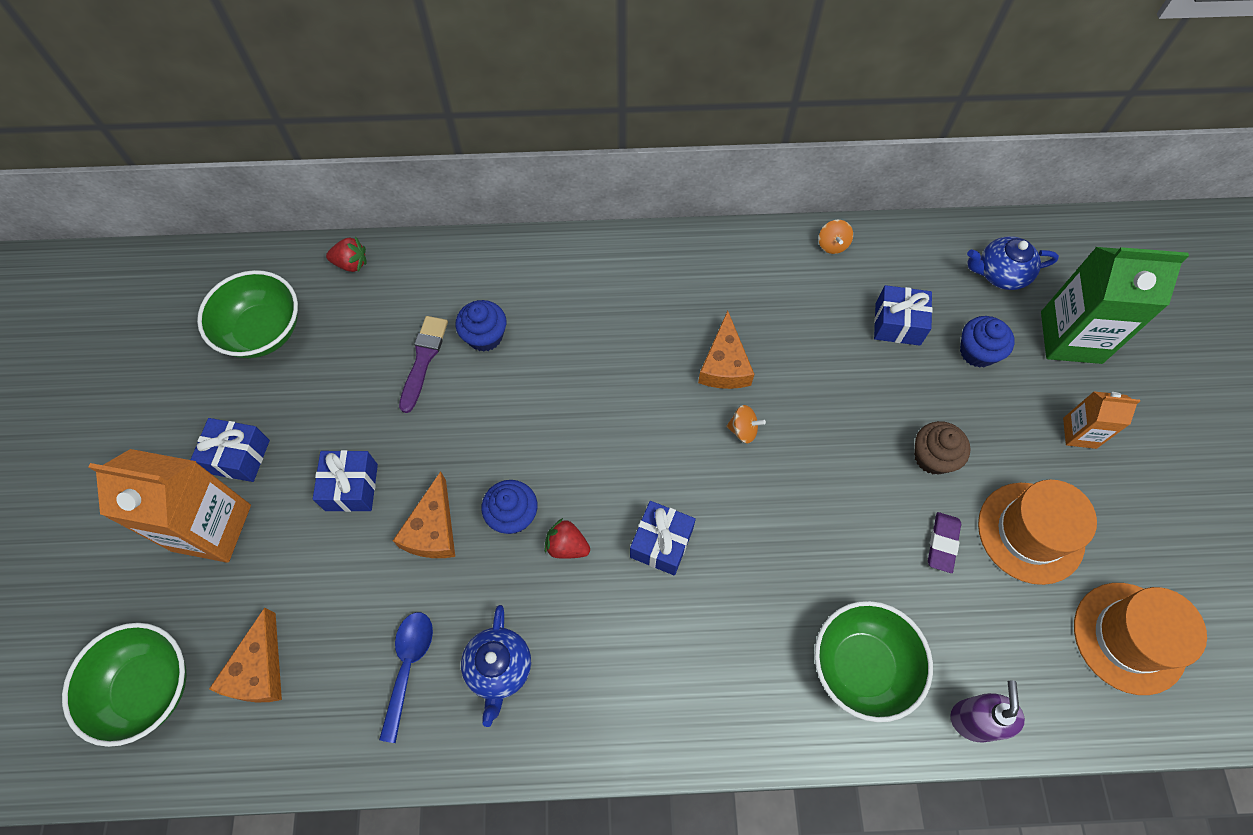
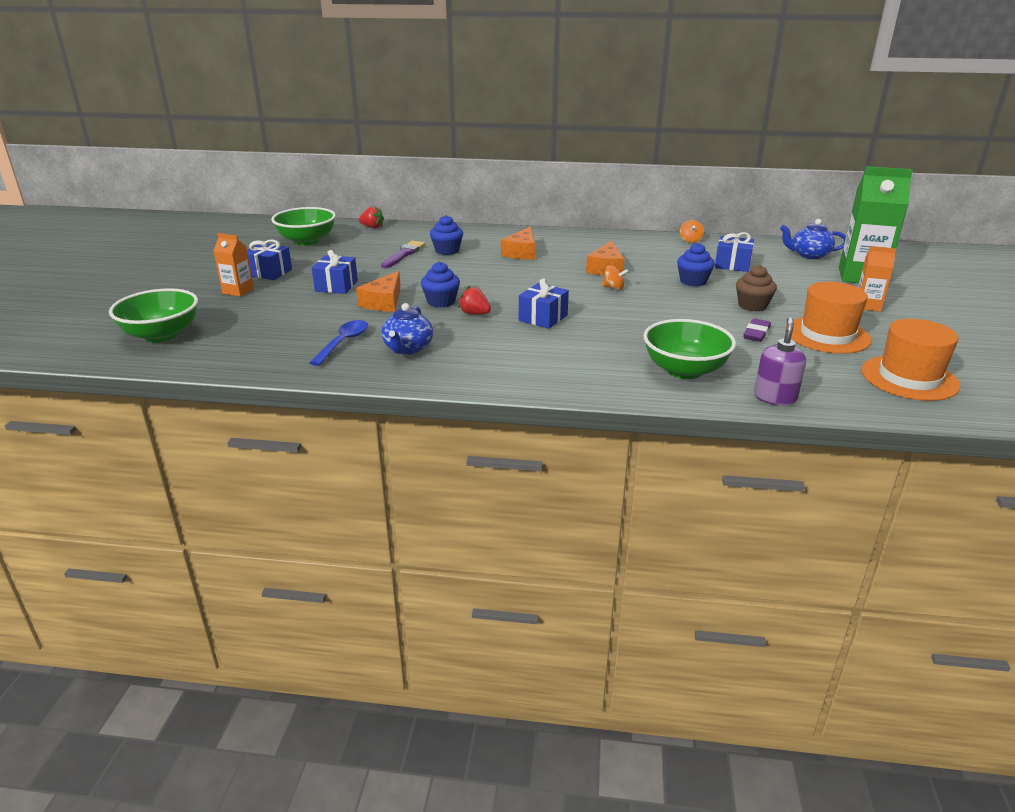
camera: 10 degrees right, 35 degrees down
orange carton [88,449,251,563] -> orange carton [213,233,254,297], size x0.52
orange cheese [209,608,282,702] -> orange cheese moved to [501,227,535,259]
blue cupcake [960,316,1015,368] -> blue cupcake moved to [677,243,715,287]

